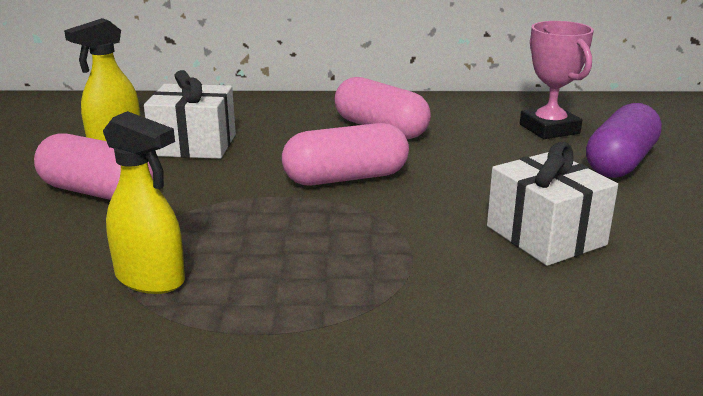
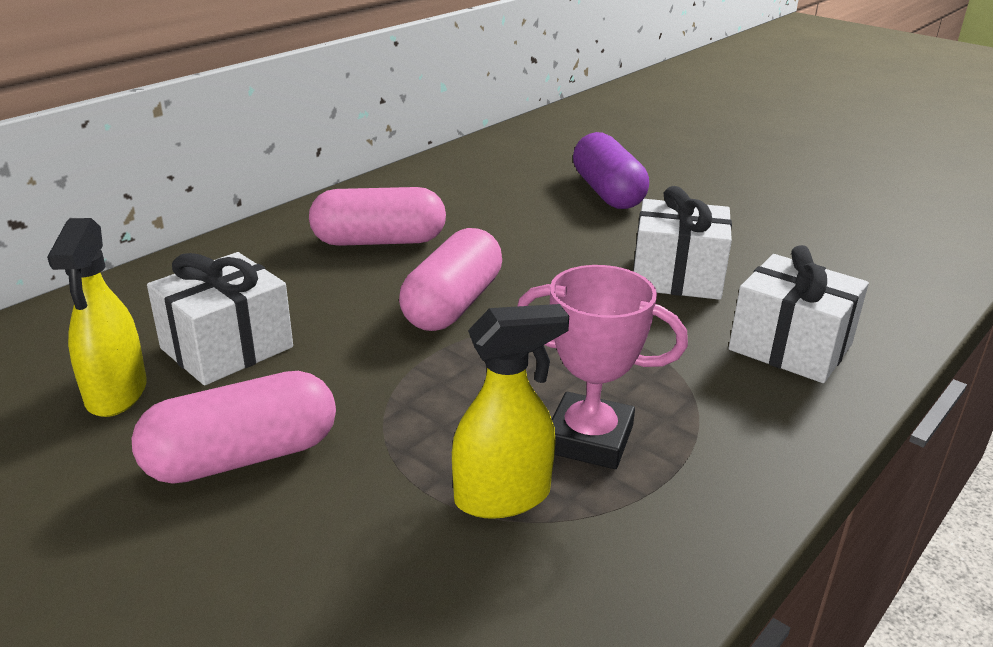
camera: 50 degrees left, 5 degrees up
pink trophy [520,21,594,139] -> pink trophy moved to [518,265,688,469]
none -> white gift [729,245,869,383]

